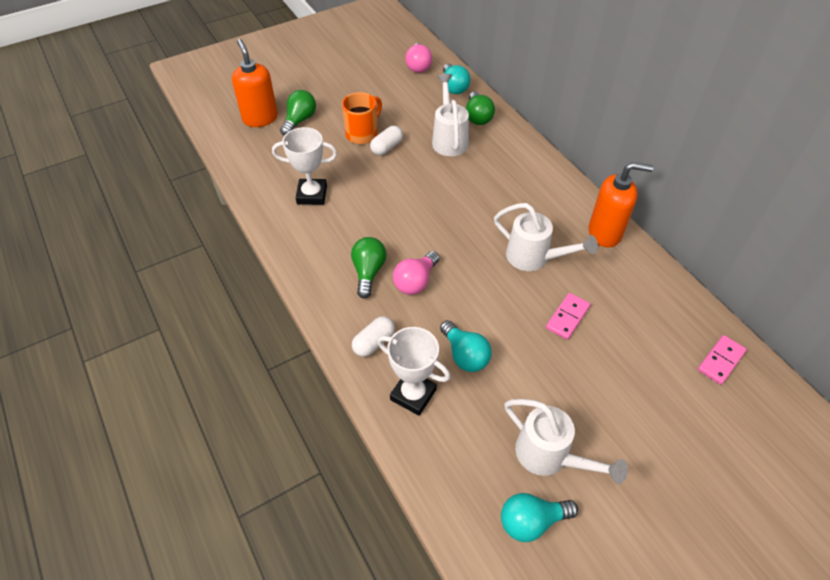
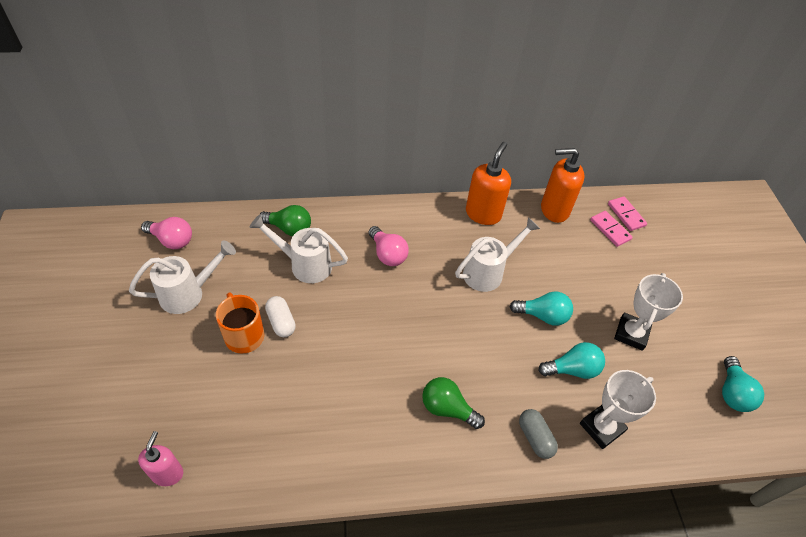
camera: 70 degrees left, 0 degrees up
orange soap dispenser [232,39,278,127] -> orange soap dispenser moved to [541,148,585,223]
white trophy [272,127,337,205] -> white trophy moved to [614,273,683,351]
green light bulb [280,90,316,136] -> none
white capsule [352,316,395,357] -> grey capsule [519,409,558,459]
pink light bulb [393,251,440,295] -> pink light bulb moved to [369,226,409,266]
turquoise light bulb [443,64,470,94] -> turquoise light bulb moved to [509,291,573,326]
white watering can [504,399,628,484] -> white watering can moved to [129,240,236,314]
pink domino [546,293,591,340] -> pink domino moved to [590,211,633,247]
none -> pink soap dispenser [138,431,183,486]

